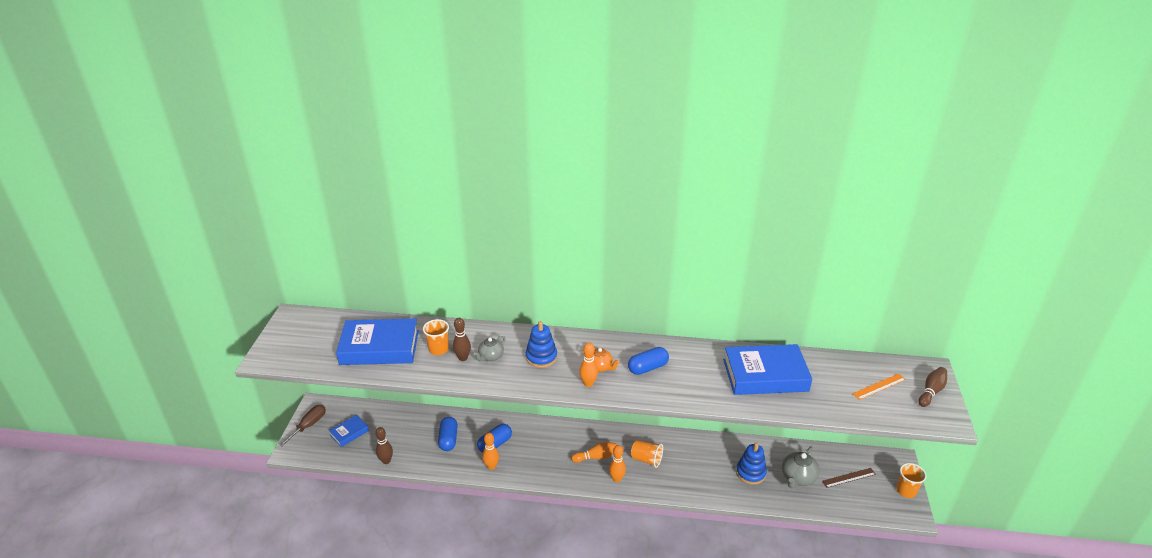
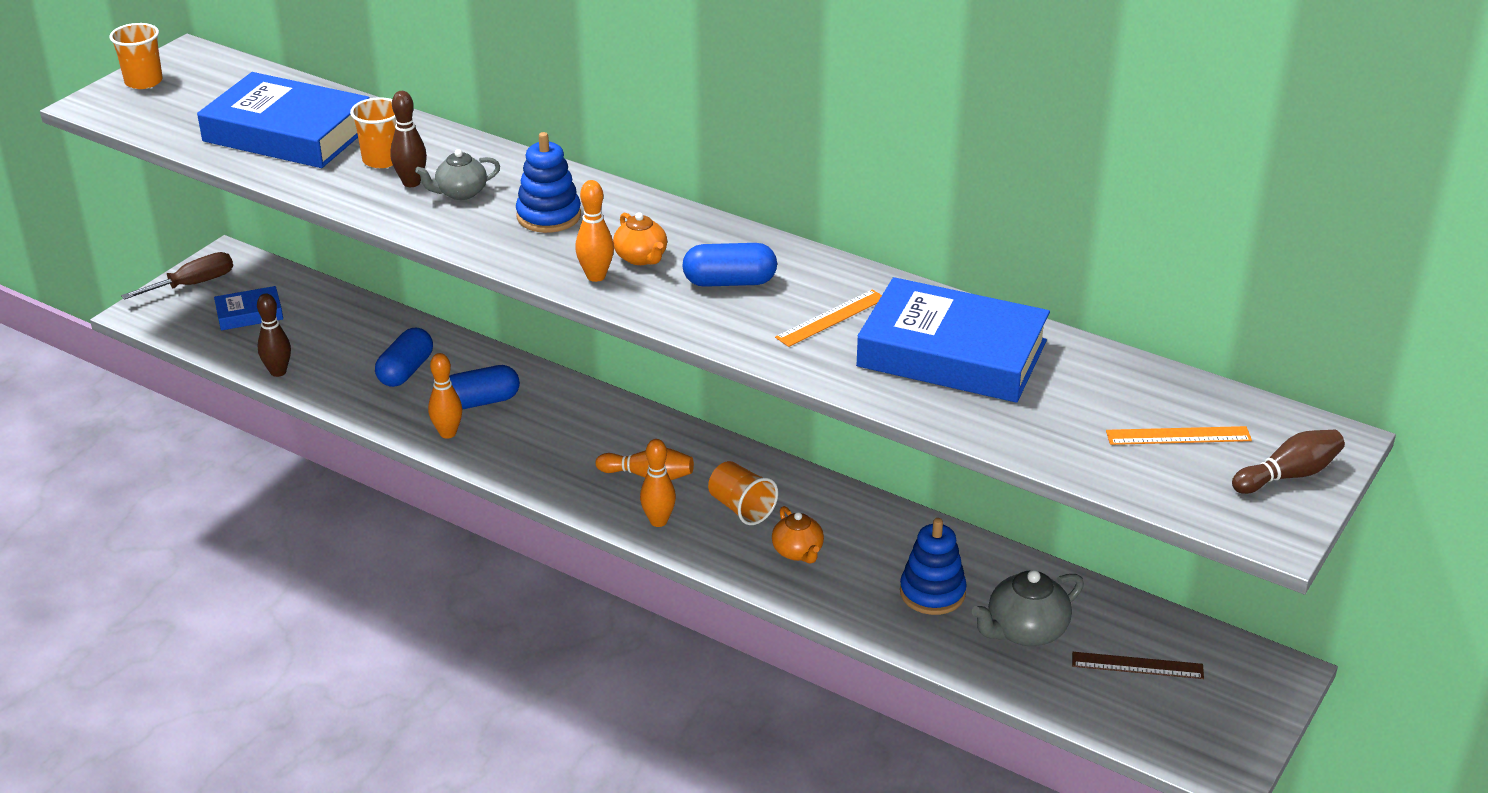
camera: 25 degrees right, 0 degrees up
orange cup [896,463,927,498] -> orange cup moved to [110,23,163,89]
none -> orange teapot [772,506,824,564]
none -> orange ruler [775,289,882,347]

